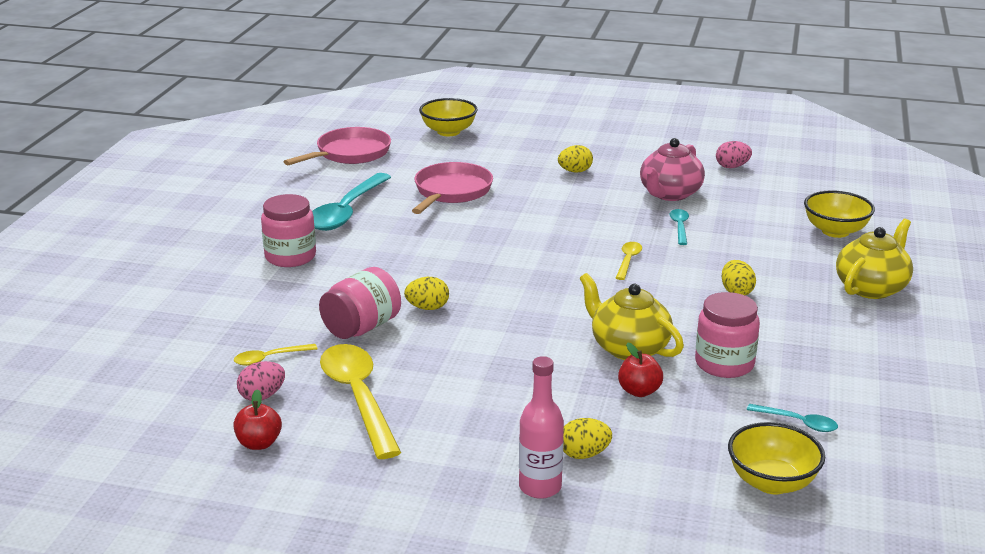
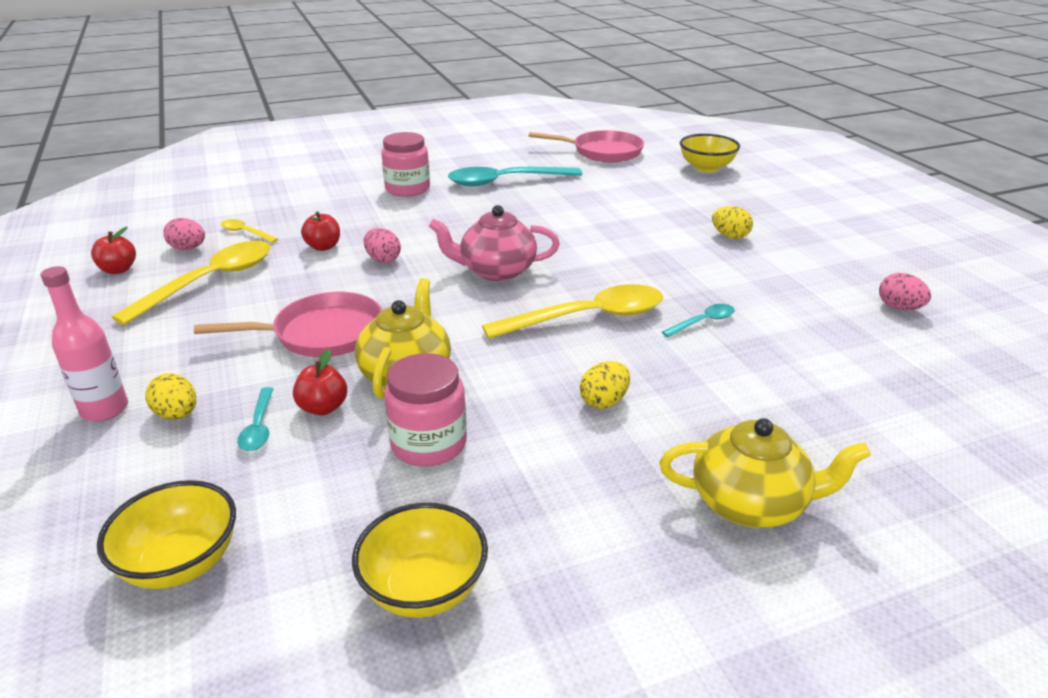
camera: 55 degrees right, 5 degrees up
pink jar [319,267,401,339] -> red apple [301,211,340,251]
yellow egg [404,277,449,310] -> pink egg [364,228,401,263]
pink pan [412,162,493,214] -> pink pan moved to [194,292,382,357]
yellow spoon [616,242,642,280] -> yellow spoon [482,284,663,339], size x2.15
pink teapot [640,138,705,201] -> pink teapot moved to [429,205,560,281]
turquoise spoon [747,404,838,432] -> turquoise spoon moved to [237,387,274,451]
yellow bowl [804,191,875,238] -> yellow bowl moved to [352,503,488,618]

